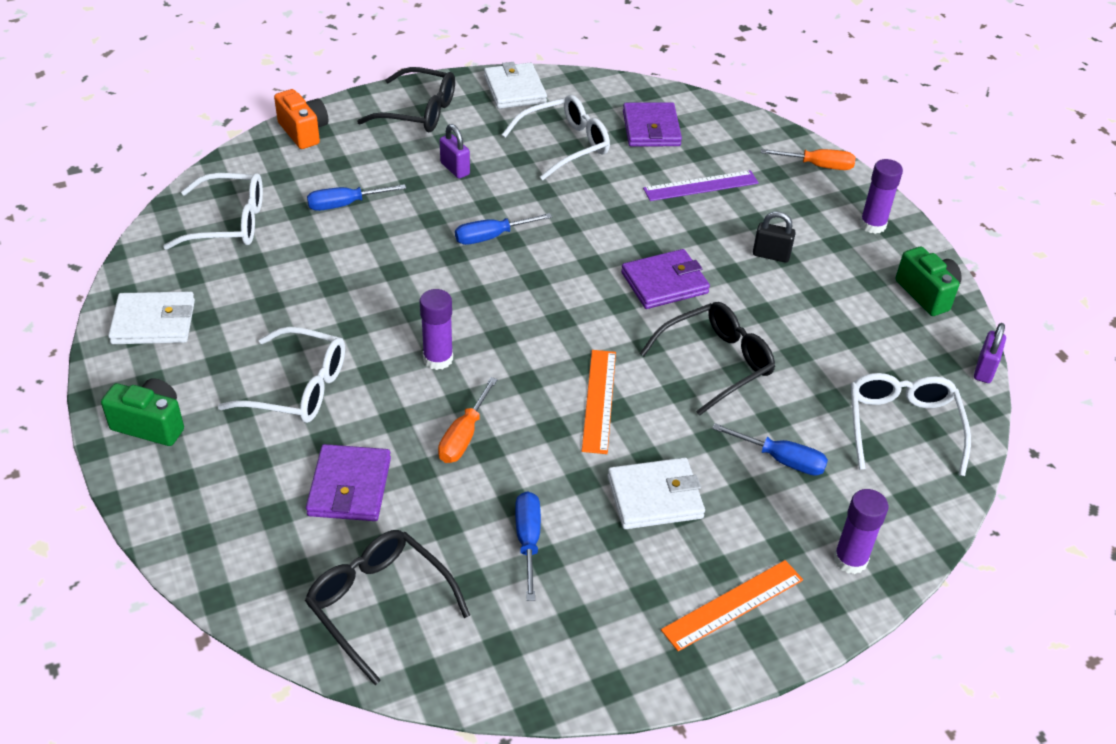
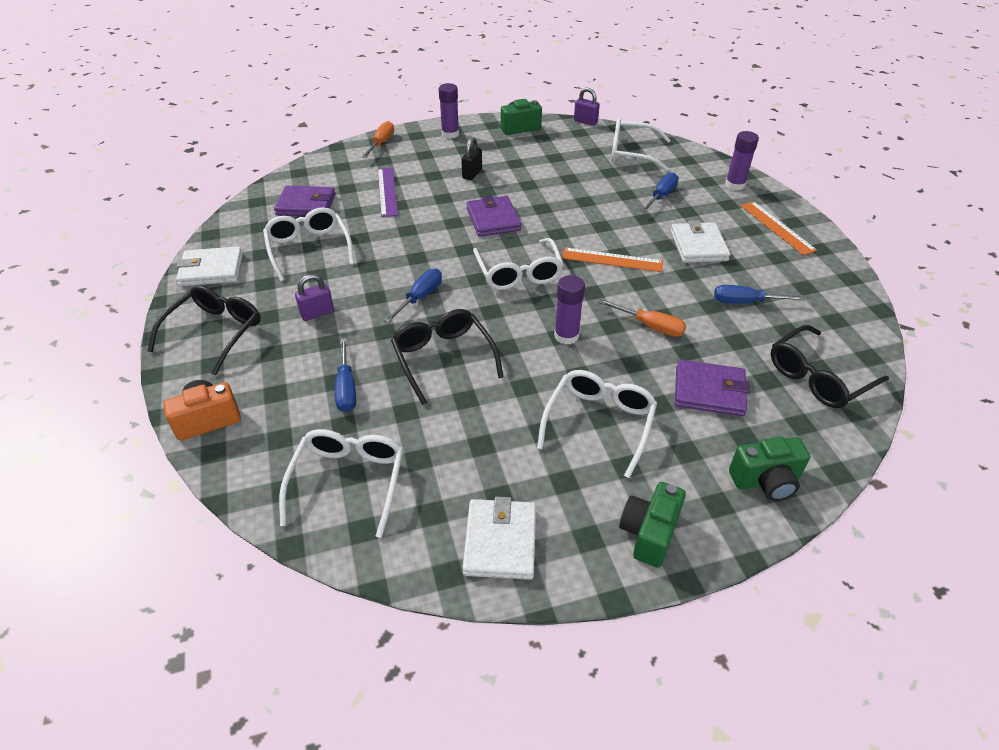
camera: 80 degrees left, 0 degrees up
blue screwdriver [455,213,552,245] -> blue screwdriver turned 135 degrees counterclockwise [384,269,442,323]
black glasses [640,302,775,416] -> black glasses moved to [391,309,504,405]
none -> white glasses [473,238,564,290]
none -> green camera [729,437,810,501]

